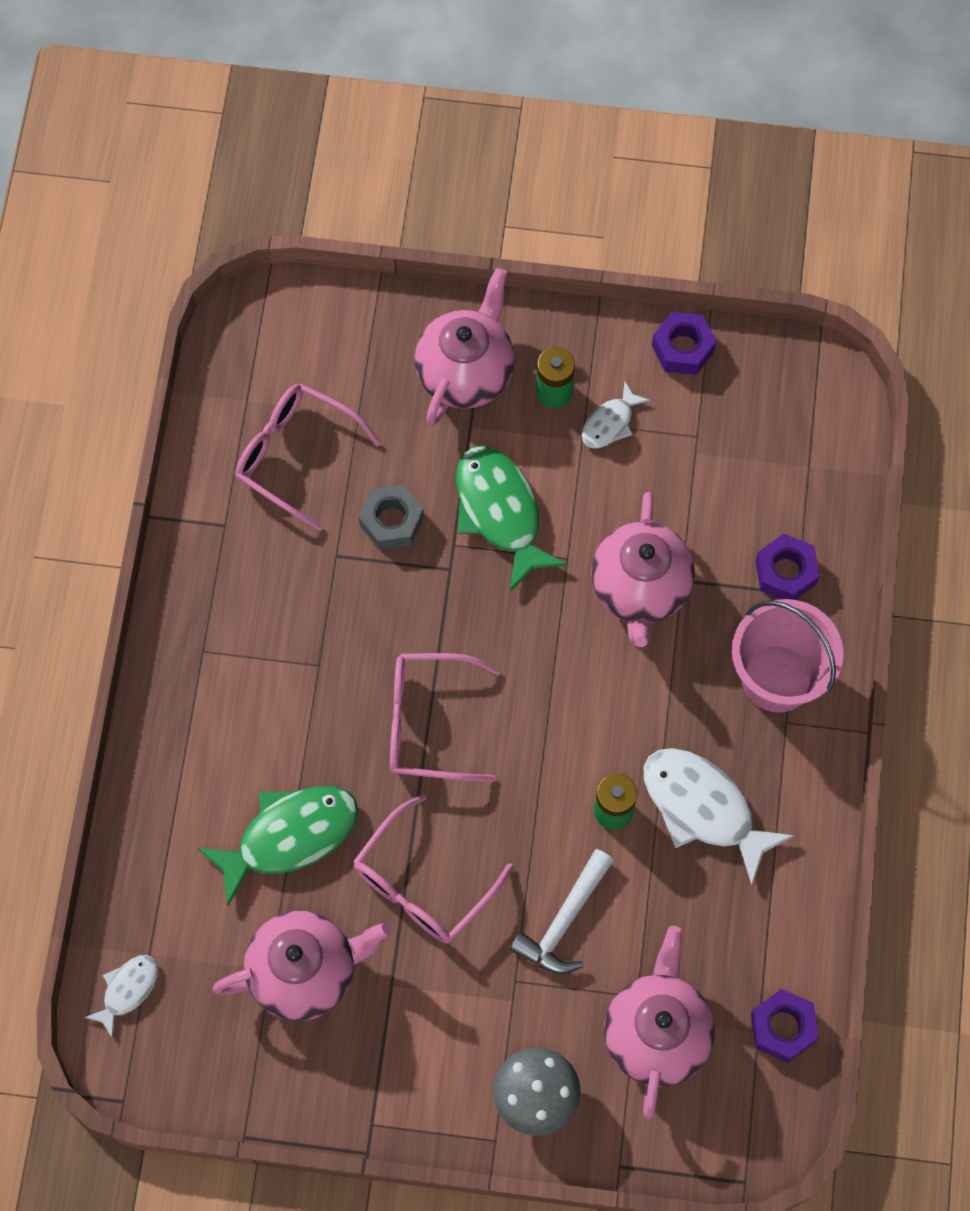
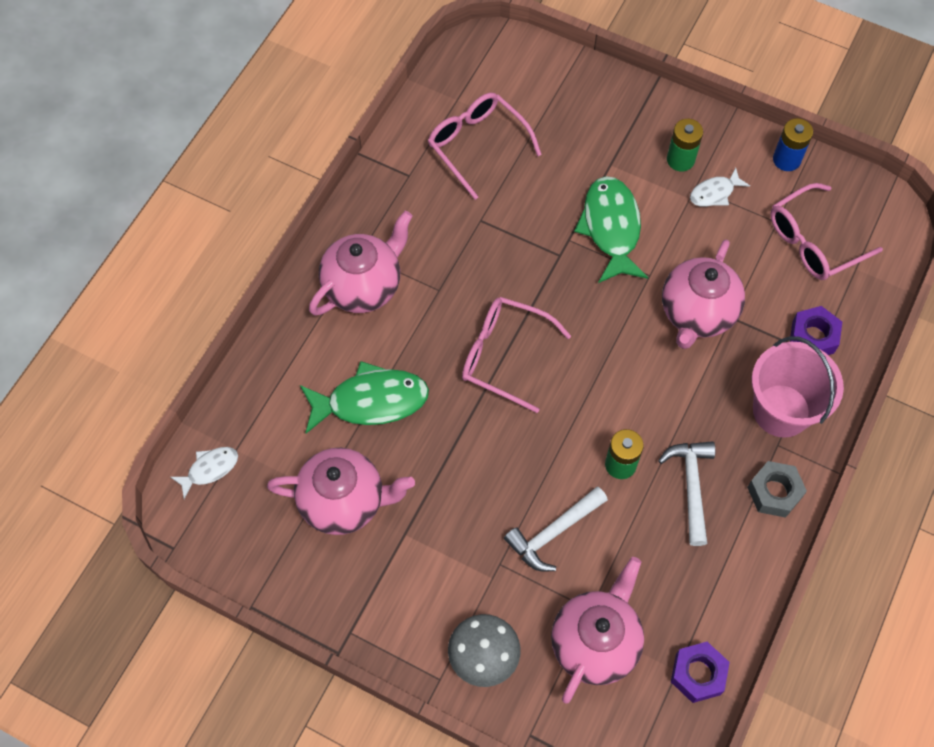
camera: 20 degrees right, 5 degrees down
pink glasses [353,794,513,944] -> pink glasses moved to [770,183,883,280]
grey nut [359,485,424,550] -> grey nut moved to [747,461,807,518]
pink teapot [414,268,515,426] -> pink teapot moved to [309,211,413,315]
white fish [644,748,794,885] -> white hammer [658,442,715,546]
purple nut [652,312,717,375] -> blue battery [773,118,813,171]

